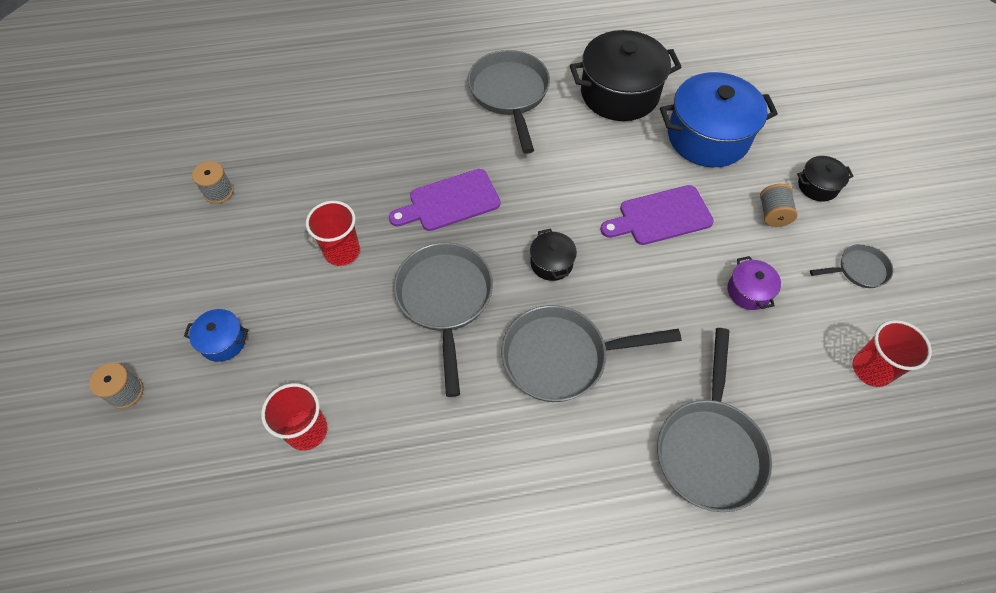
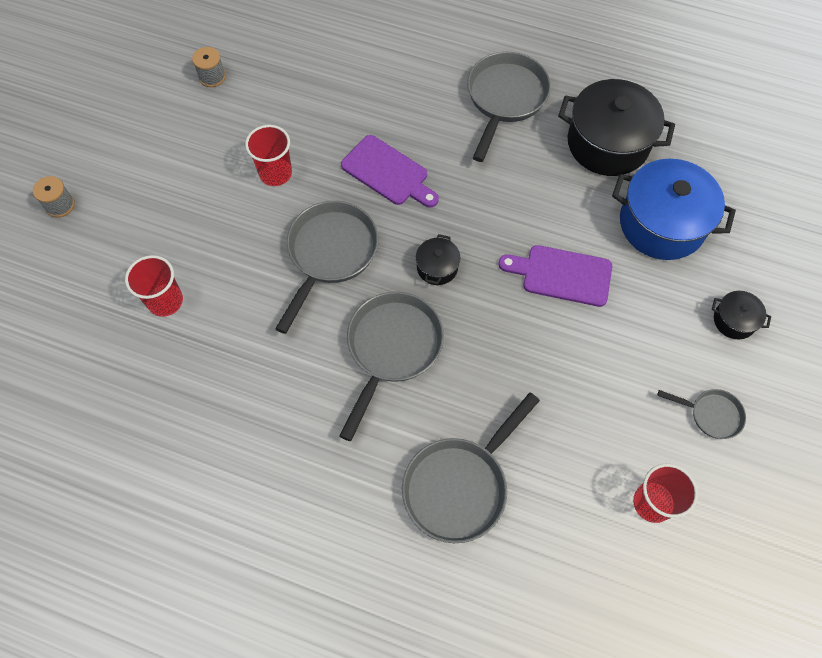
camera: 30 degrees right, 5 degrees up
blue pot [184,309,248,362] -> none
purple cutting board [389,169,501,231] -> purple cutting board turned 150 degrees counterclockwise [341,135,439,208]
grey pan [501,305,681,402] -> grey pan turned 90 degrees clockwise [339,292,444,441]
purple pot [727,256,781,310] -> none
grey spool [760,184,798,227] -> none

